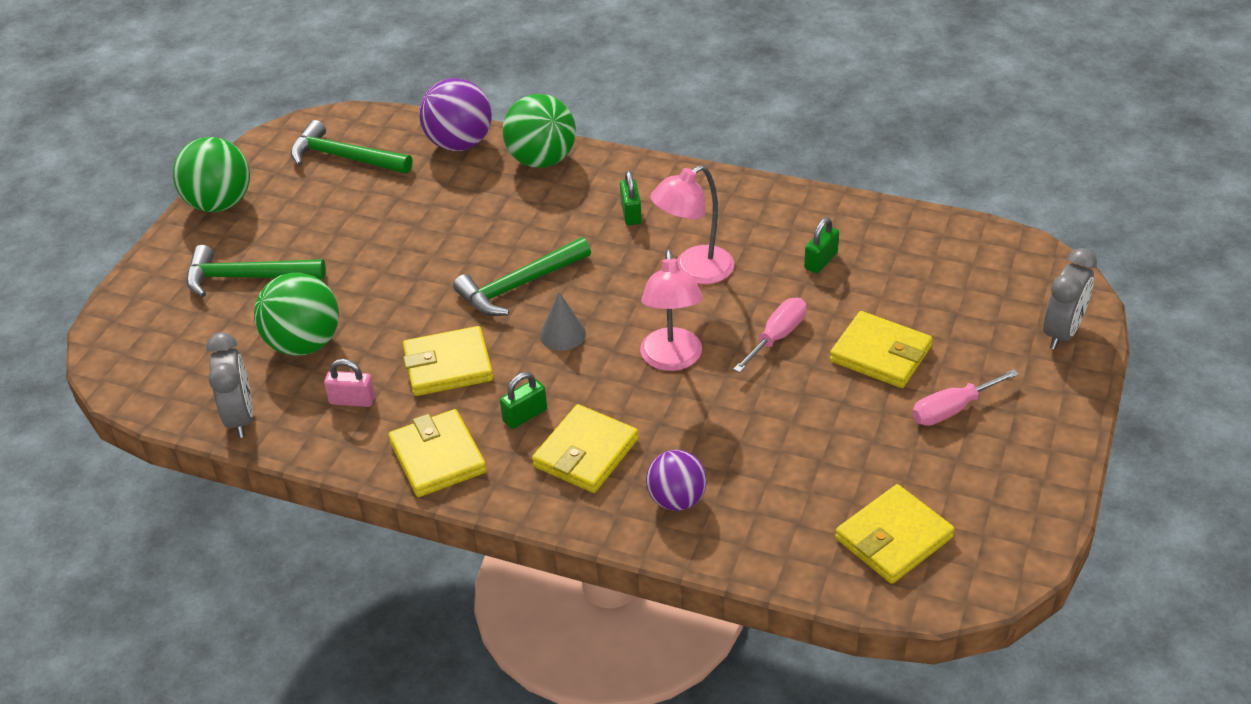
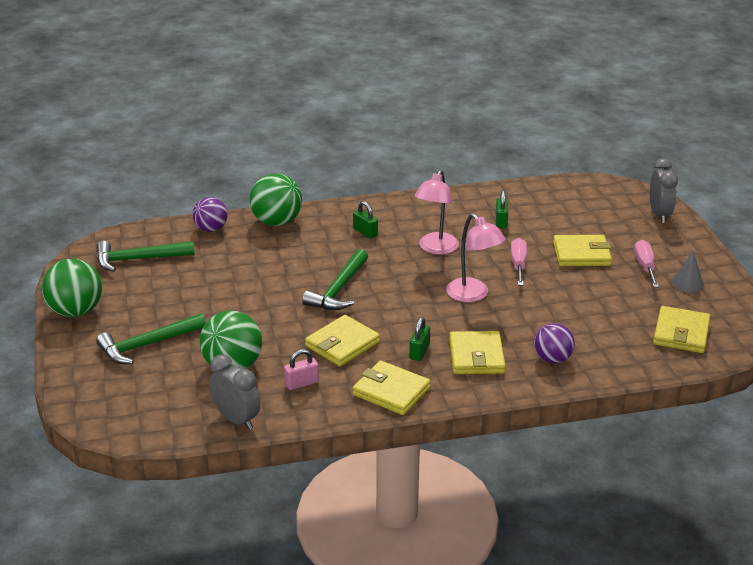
camera: 35 degrees left, 10 degrees down
purple ball [419,78,492,151] -> purple ball [192,197,228,232], size x0.66
grey cone [540,292,586,351] -> grey cone moved to [671,251,704,292]
pink screwdriver [912,369,1019,426] -> pink screwdriver turned 150 degrees clockwise [634,240,659,287]

